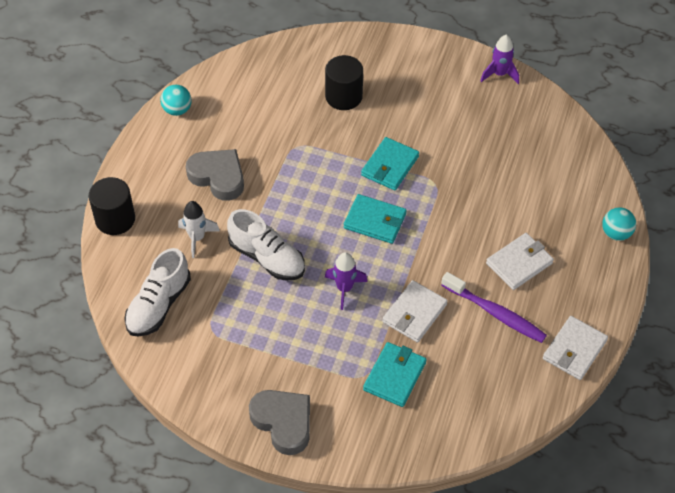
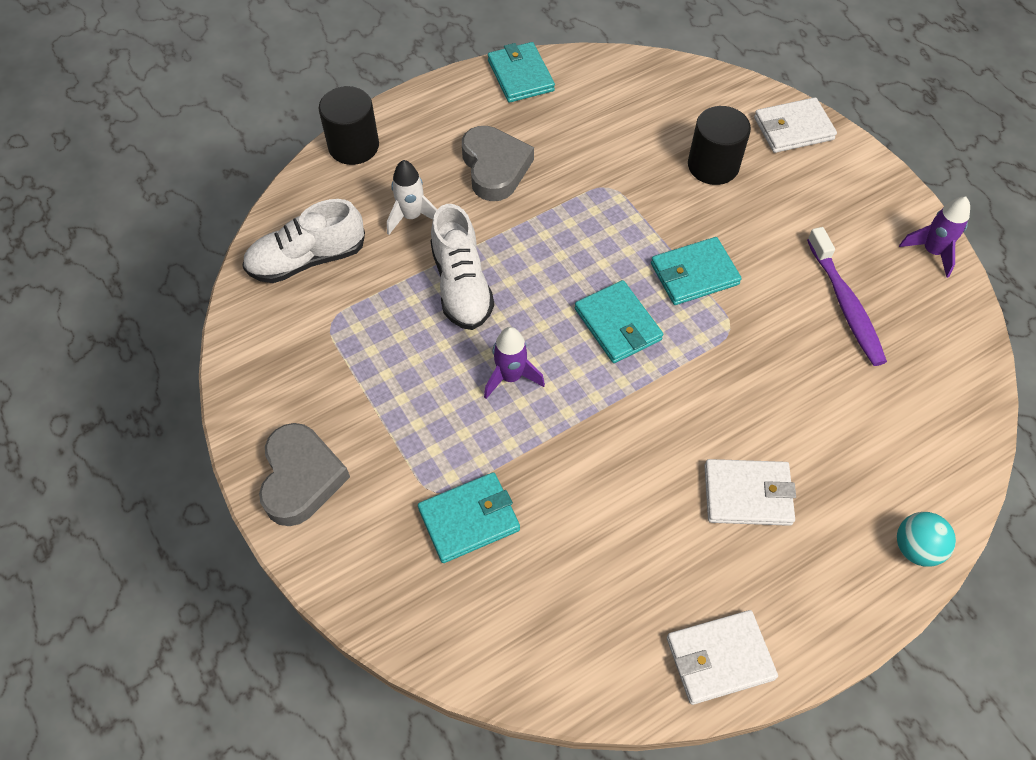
camera: 40 degrees right, 5 degrees up
turquoise ball [160,85,192,116] -> turquoise wallet [488,42,555,103]
white wallet [382,280,448,343] -> white wallet moved to [754,97,837,153]
purple toothbrush [441,272,547,343] -> purple toothbrush moved to [807,227,887,366]

